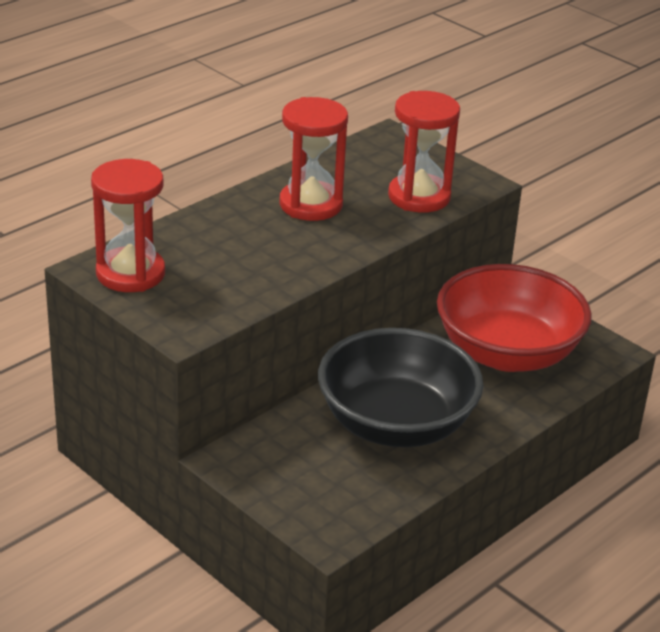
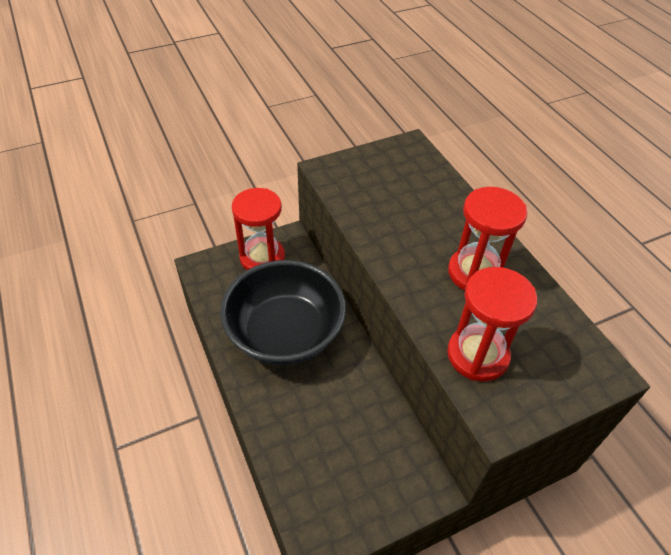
camera: 110 degrees right, 15 degrees up
red hourglass [91,159,165,292] -> red hourglass moved to [232,188,285,270]
red bowl [437,264,592,372] -> none

